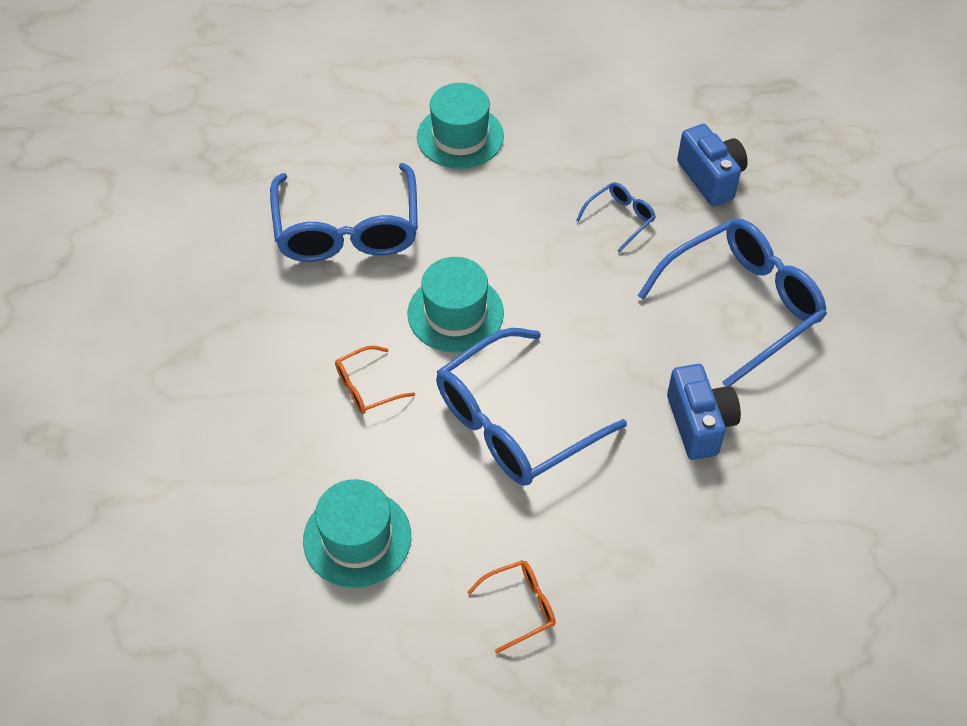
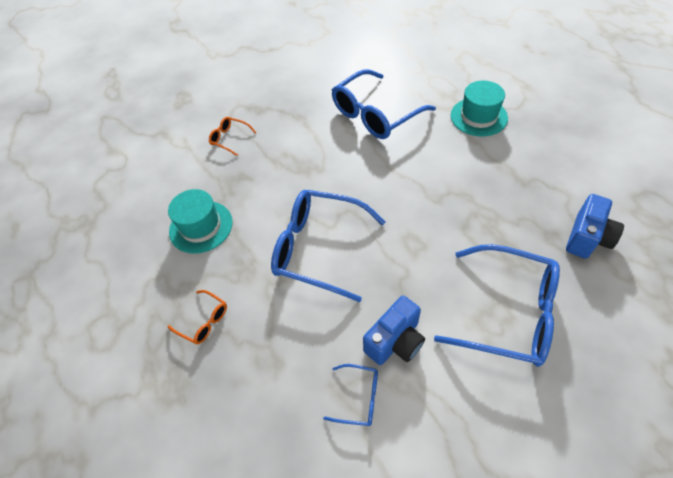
camera: 60 degrees right, 0 degrees up
orange glasses [335,346,415,414] -> orange glasses moved to [209,117,256,156]
turquoise hat [407,257,504,353] -> none
blue glasses [576,182,656,253] -> blue glasses moved to [323,364,378,426]

